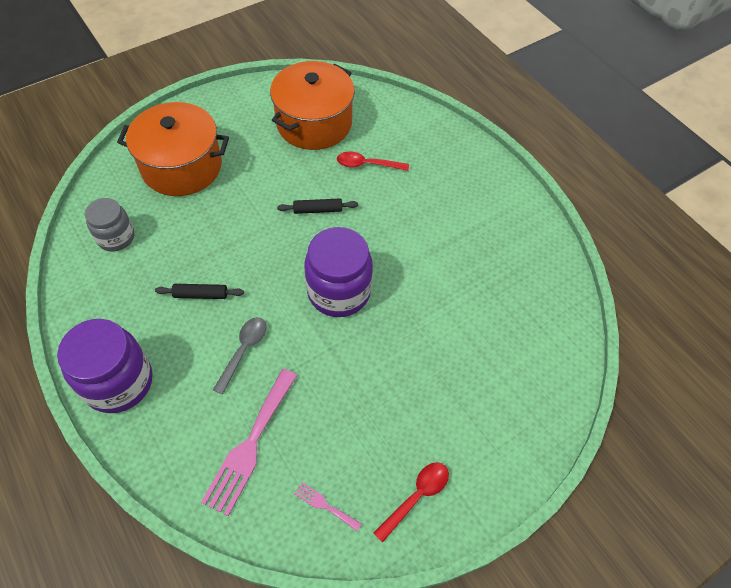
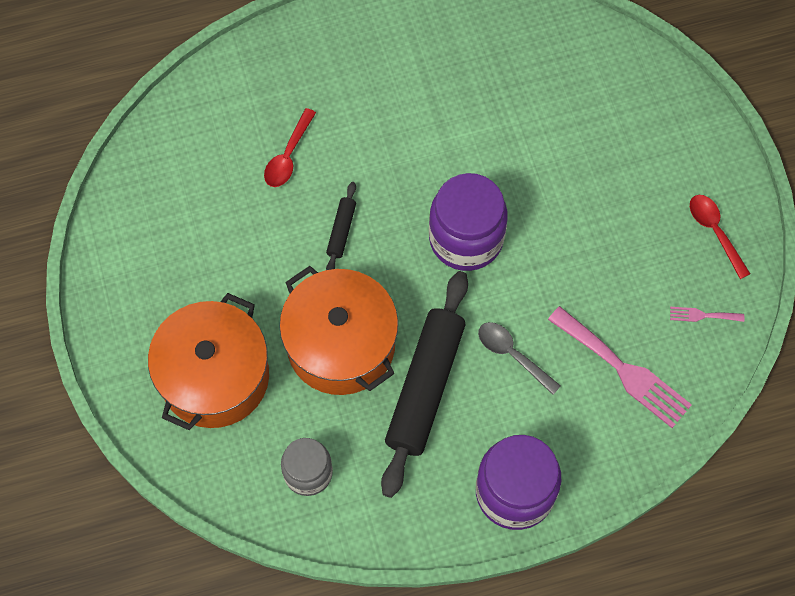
camera: 70 degrees left, 10 degrees up
black rolling pin [155,284,244,299] -> black rolling pin [381,271,468,498], size x2.29
orange pot [270,61,355,150] -> orange pot moved to [279,266,398,395]
pink fork [294,482,361,531] -> pink fork turned 45 degrees clockwise [670,307,744,322]

